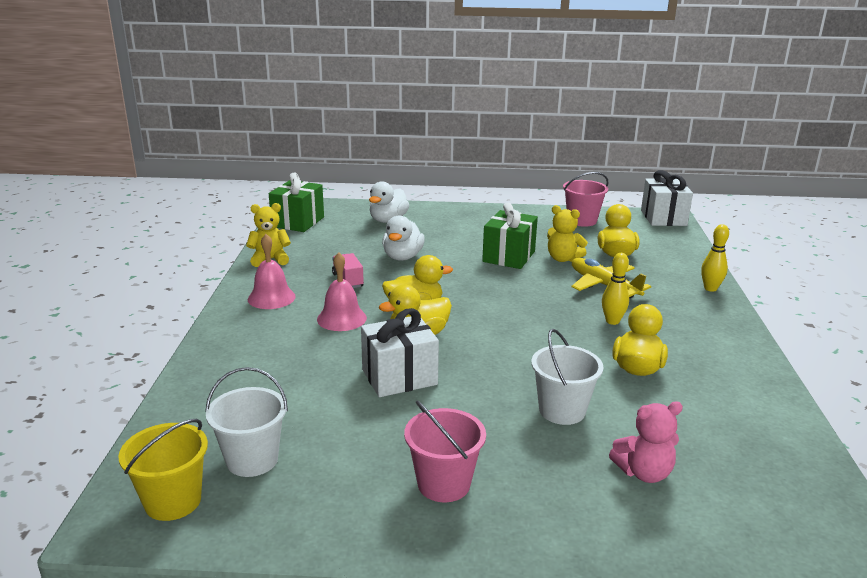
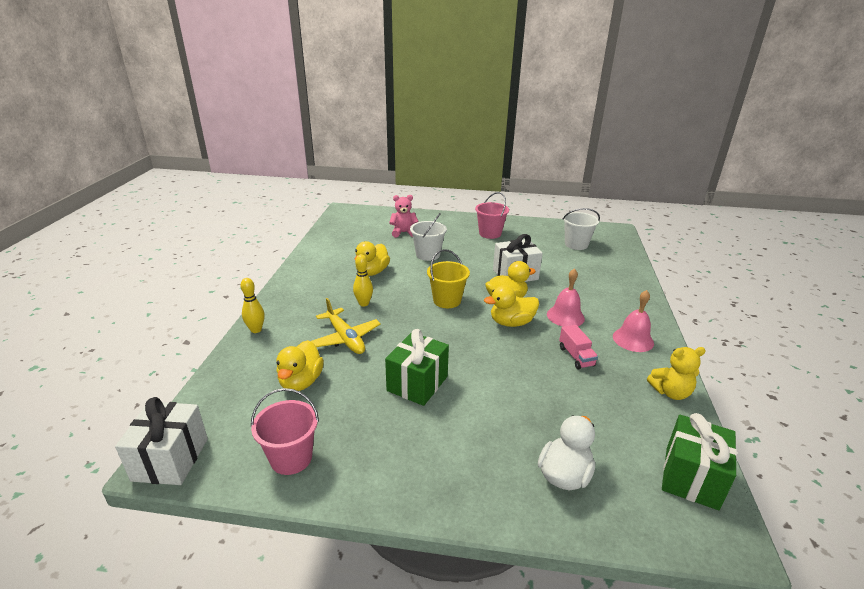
camera: 175 degrees left, 5 degrees up
yellow bucket [118,419,208,521] -> yellow bucket moved to [427,249,470,308]
white duck [382,215,425,261] -> none
yellow teddy bear [547,205,588,262] -> none

